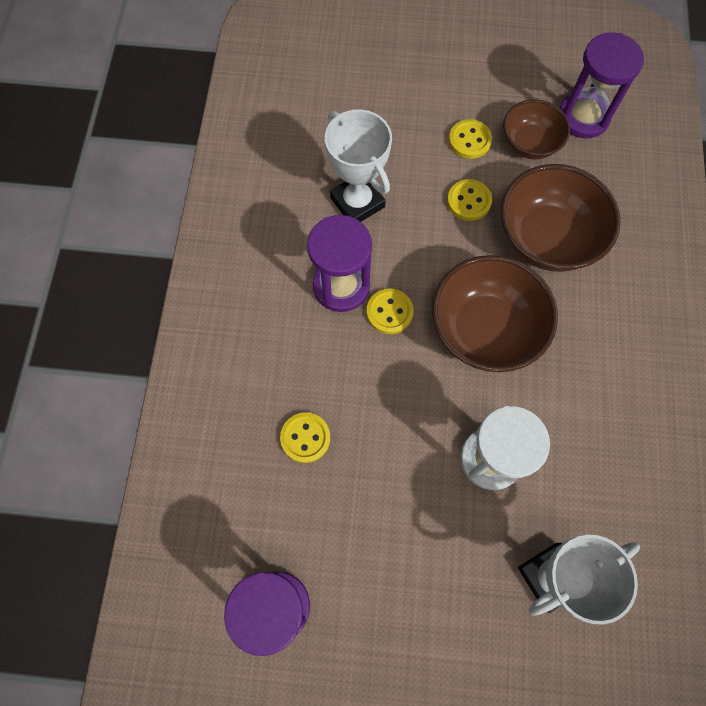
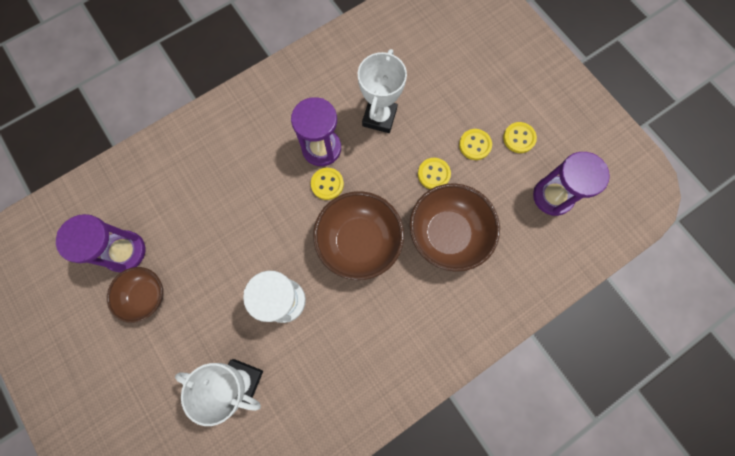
camera: 50 degrees right, 5 degrees up
yellow button [280,412,330,463] -> yellow button moved to [503,122,537,153]
brown bowl [503,99,570,159] -> brown bowl moved to [107,267,164,323]

